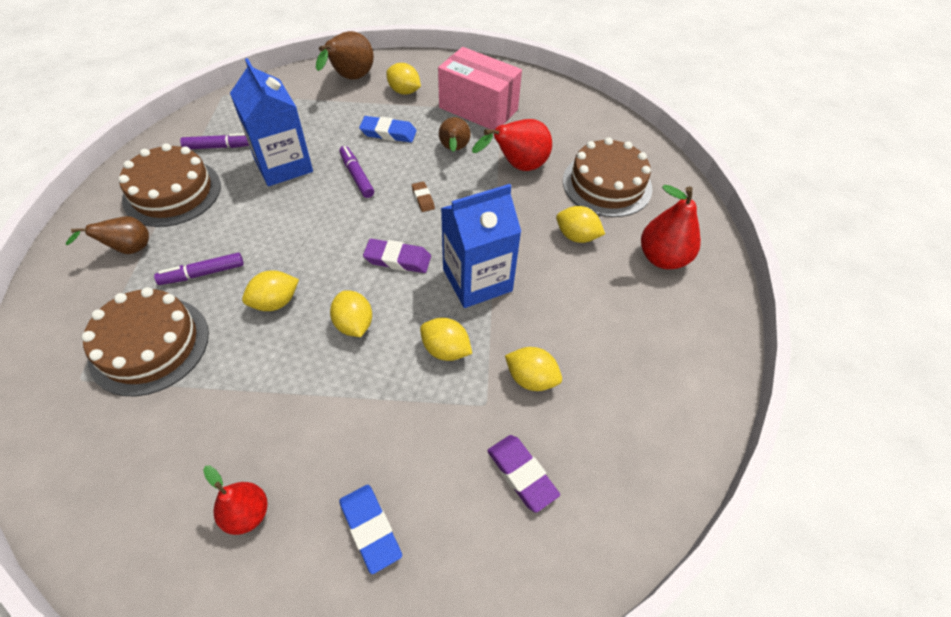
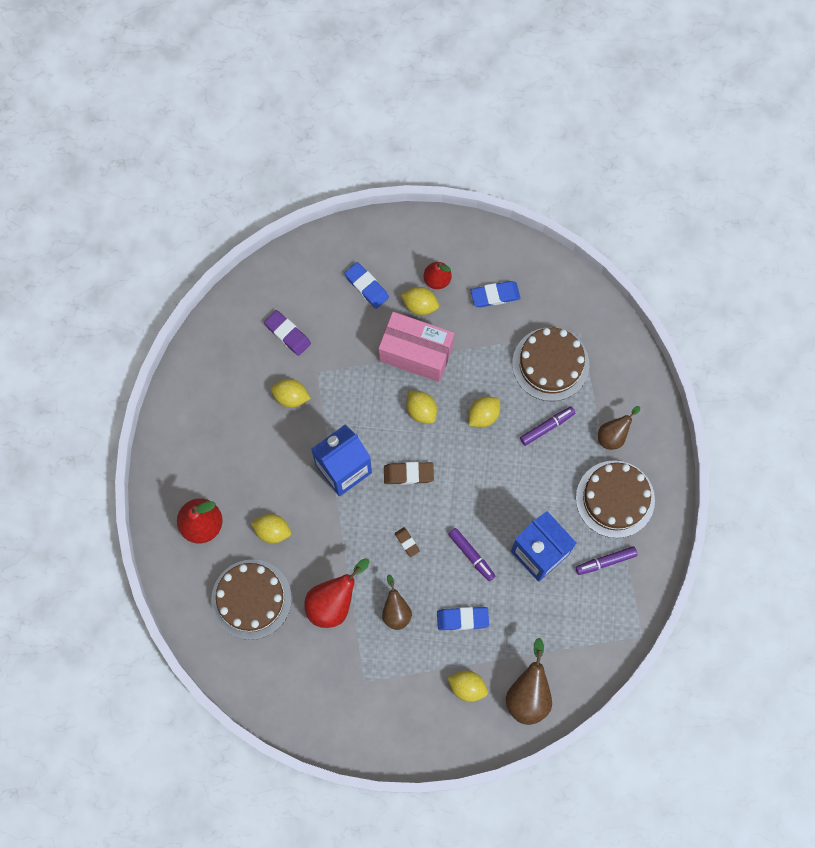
camera: 170 degrees right, 20 degrees up
purple eraser [363,239,431,273] -> brown eraser [384,462,434,485]
yellow lemon [420,318,472,361] -> yellow lemon moved to [401,287,439,315]
pink box [438,47,522,130] -> pink box moved to [378,312,454,382]
none -> blue eraser [470,281,520,308]

